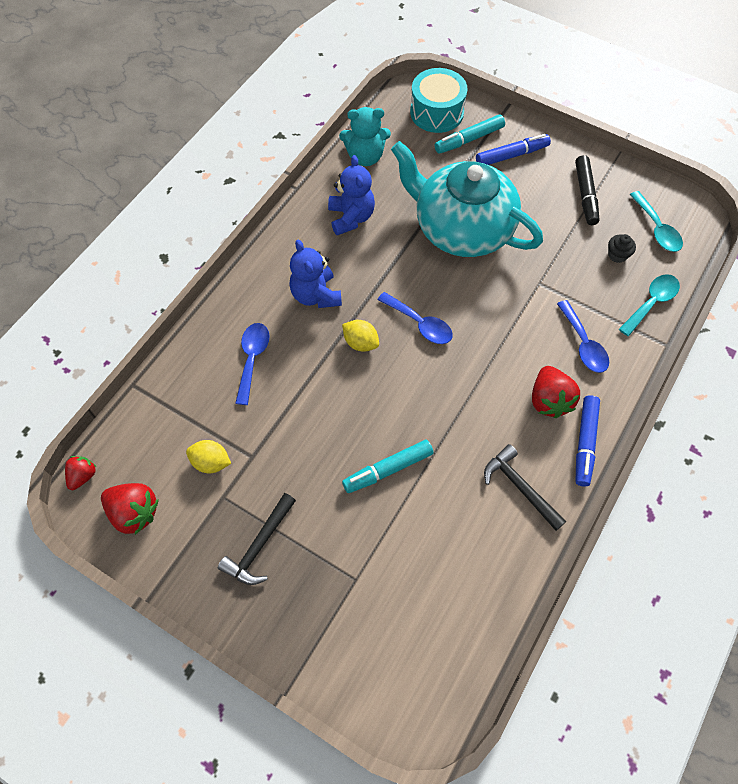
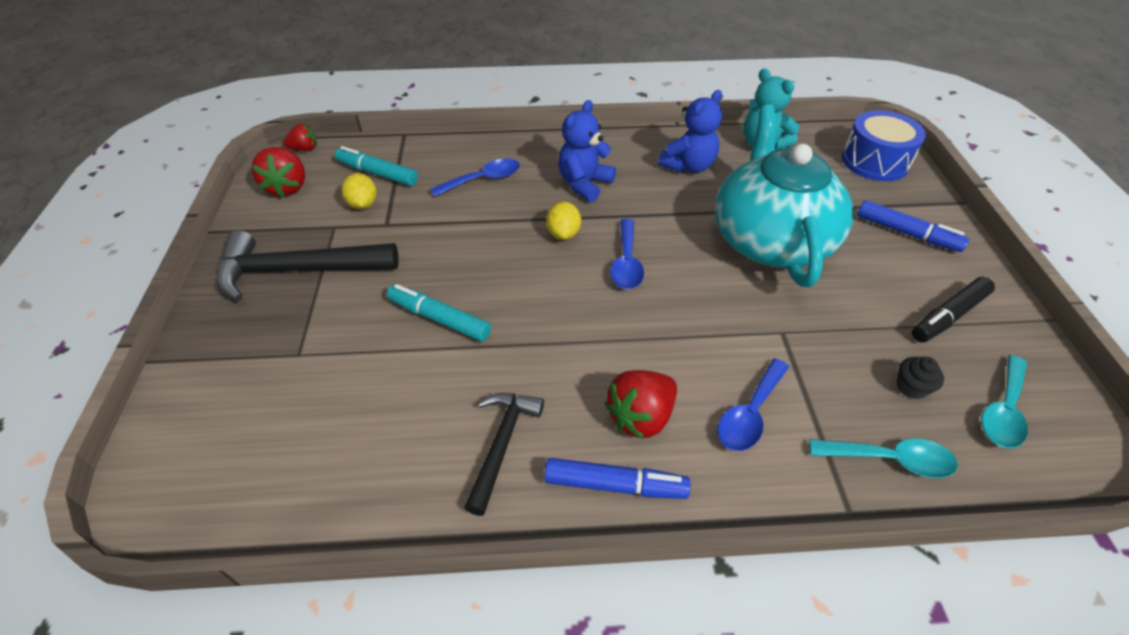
camera: 55 degrees right, 15 degrees down
black hammer [218,493,296,585] -> black hammer [216,230,399,301], size x1.65
turquoise drum [410,68,468,133] -> blue drum [842,110,926,181]
turquoise marker [435,114,505,154] -> turquoise marker moved to [335,146,418,186]
blue marker [576,395,600,486] -> blue marker turned 150 degrees counterclockwise [544,458,690,499]

